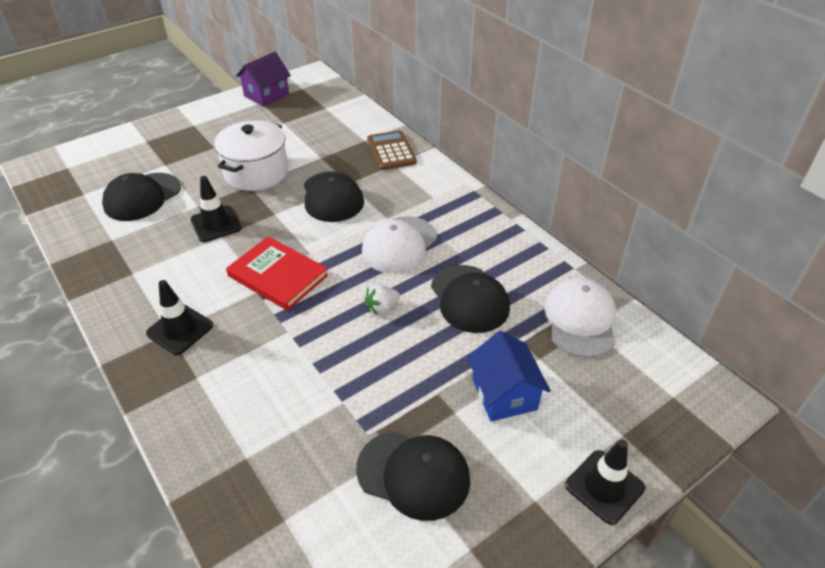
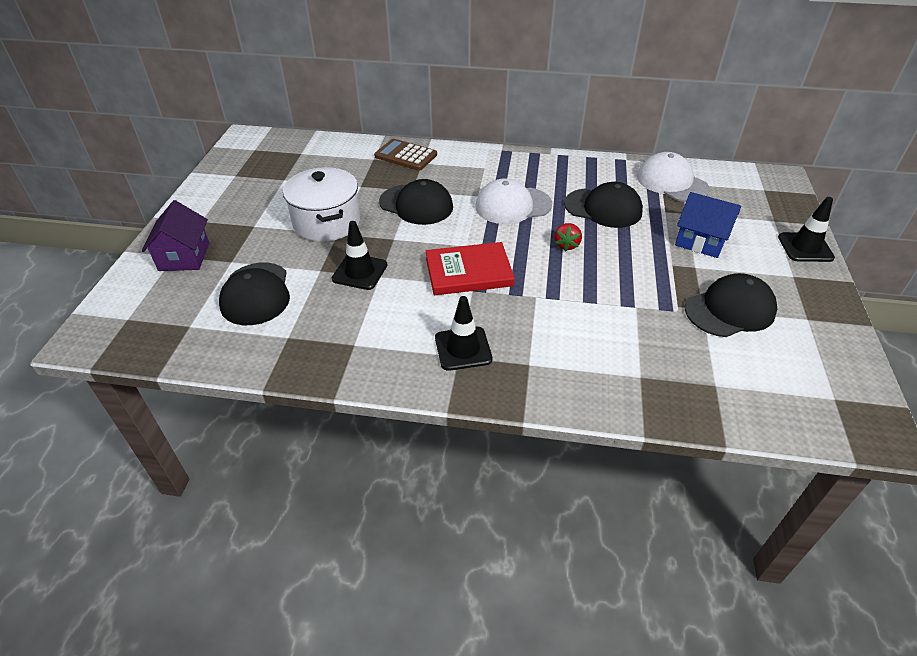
camera: 45 degrees left, 0 degrees up
purple house [236,52,291,107] -> purple house moved to [142,200,209,271]
white cap [362,216,437,273] -> white cap turned 90 degrees clockwise [475,178,552,224]
white strawberry [365,284,400,315] -> red strawberry [554,223,582,252]

